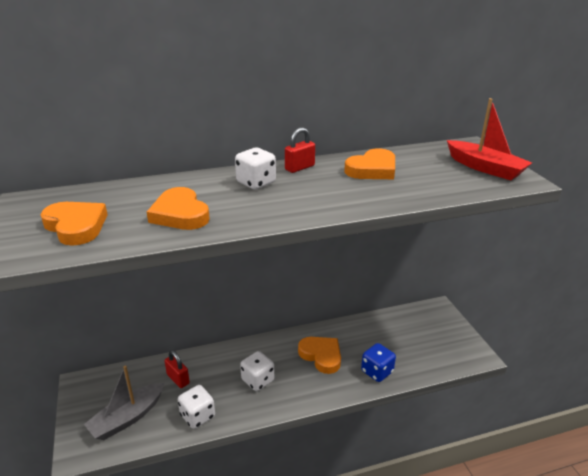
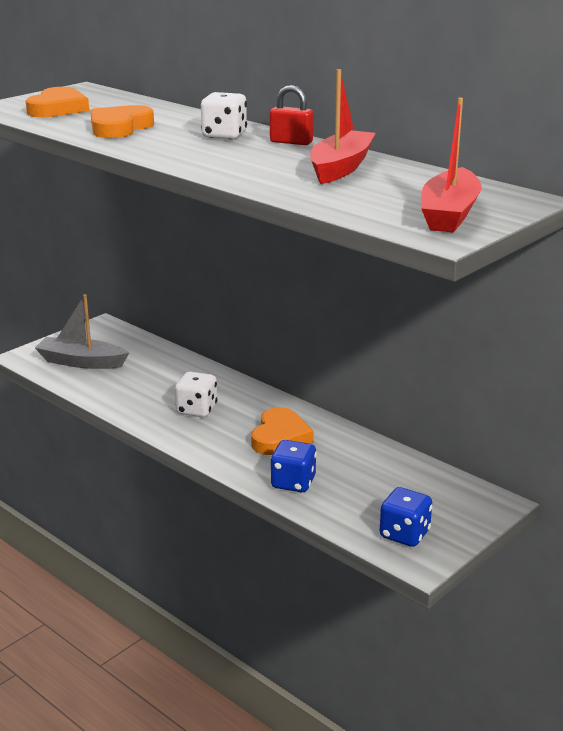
camera: 60 degrees right, 5 degrees down
red padlock [165,350,190,388] -> none
white dice [178,385,215,429] -> none
orange heart [344,148,395,179] -> red boat [310,69,376,184]
none -> blue dice [380,487,432,547]

